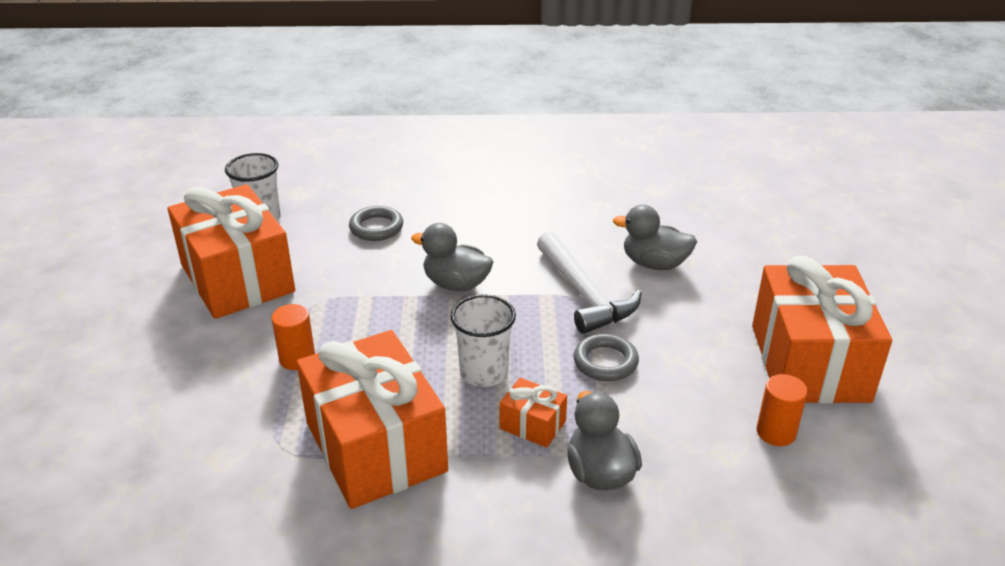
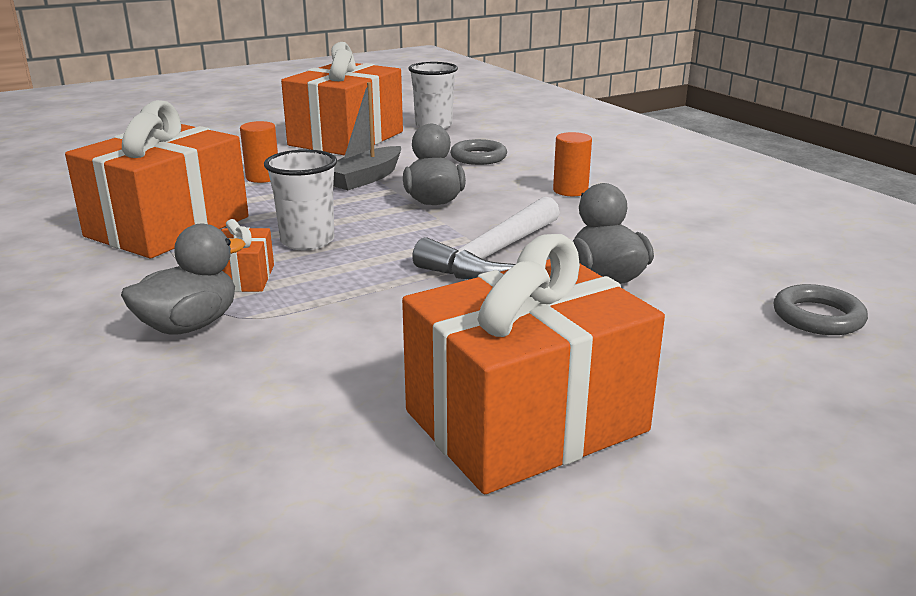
camera: 60 degrees right, 10 degrees down
grey ring [574,334,639,381] -> grey ring moved to [774,284,868,335]
orange cylinder [757,374,808,446] -> orange cylinder moved to [553,132,592,196]
none -> grey boat [333,82,401,190]

